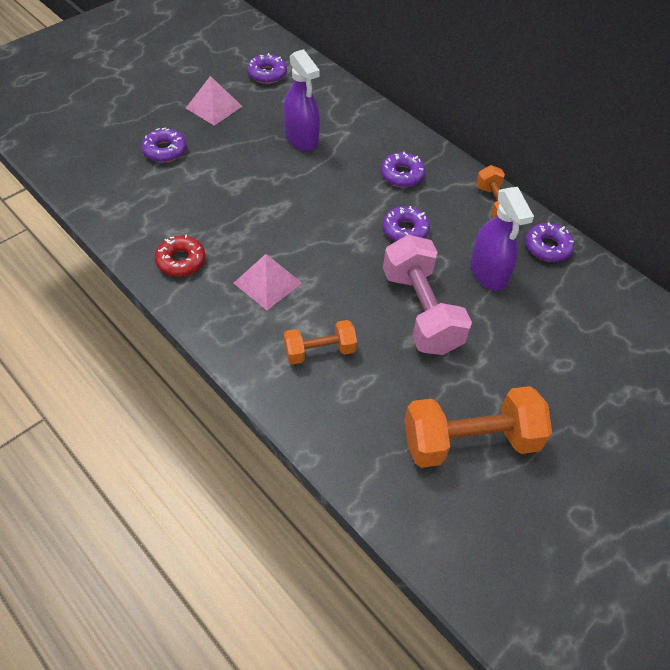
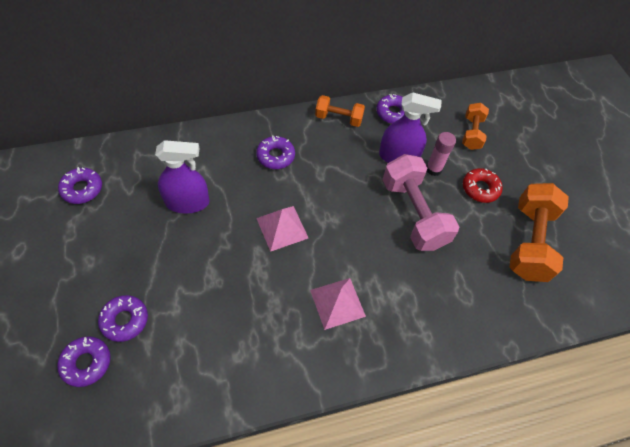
camera: 65 degrees left, 5 degrees up
red donut [155,235,206,277] -> red donut moved to [463,168,503,203]
pink pyramid [186,76,243,126] -> pink pyramid moved to [256,206,308,252]
orange dumbbell [284,320,357,364] -> orange dumbbell moved to [462,103,489,150]
purple donut [382,206,430,242] -> purple donut moved to [57,336,111,387]
pink dumbbell [383,234,472,355] -> pink dumbbell turned 60 degrees clockwise [382,154,459,251]
none -> pink glue stick [426,132,456,176]

